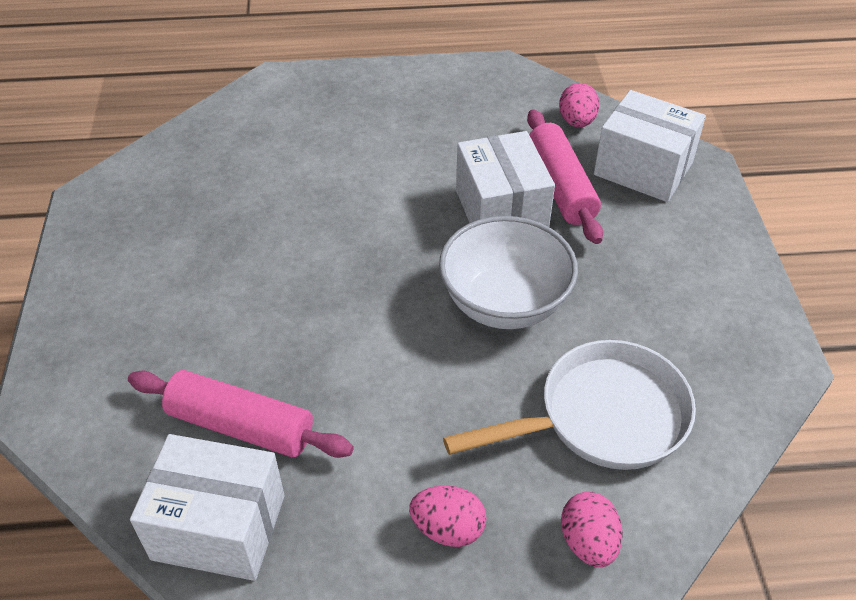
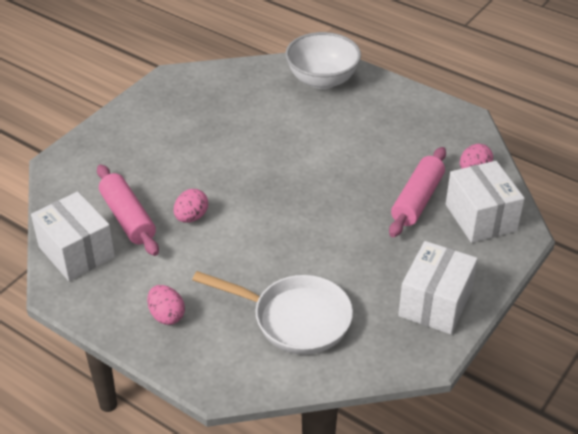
camera: 40 degrees right, 5 degrees down
white bowl [439,216,578,329] -> white bowl moved to [285,32,361,89]
white box [456,131,555,227] -> white box moved to [398,241,478,334]
pink egg [561,492,623,567] -> pink egg moved to [174,189,208,222]

